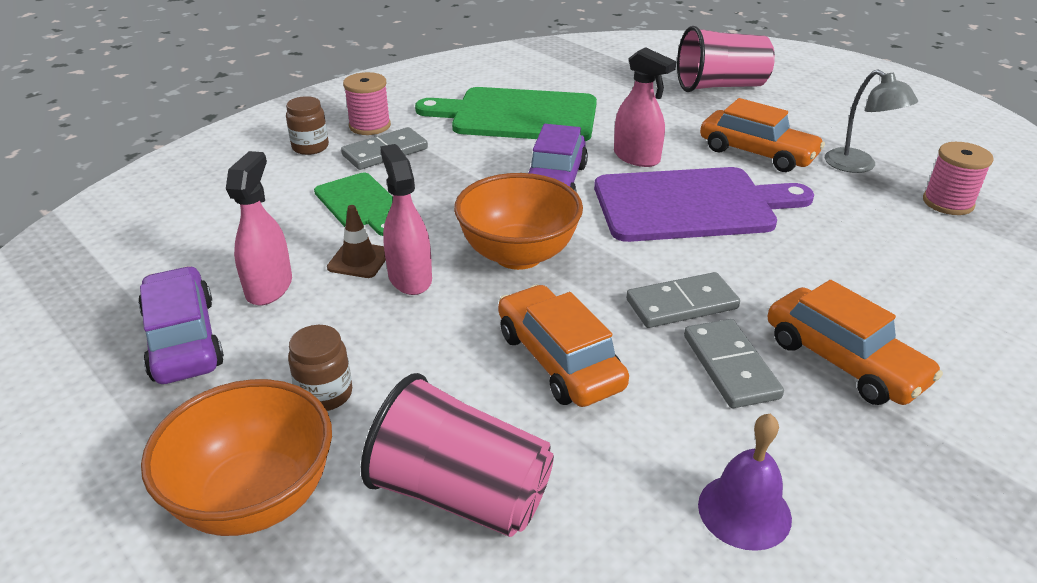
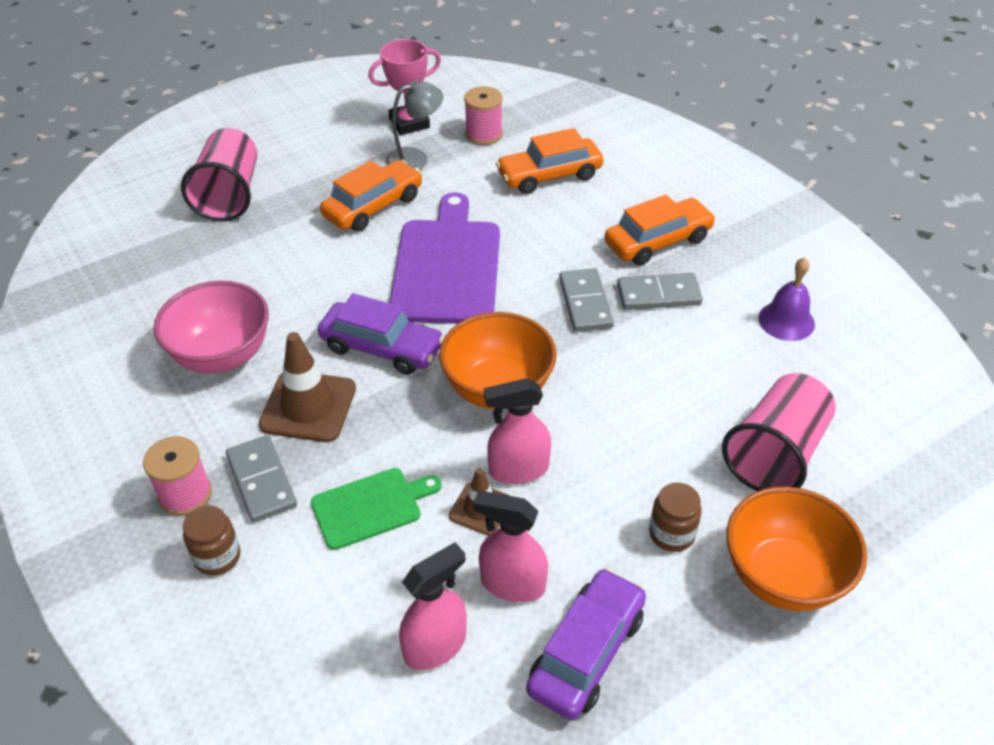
camera: 80 degrees left, 10 degrees up
purple car [138,266,224,384] -> purple car turned 135 degrees clockwise [526,568,646,720]
green cutting board [415,87,597,141] -> pink bowl [154,281,269,373]
orange car [498,284,629,407] -> orange car moved to [496,128,603,194]
pink spray bottle [614,47,676,167] -> pink spray bottle moved to [399,542,467,670]
none -> brown traffic cone [259,332,356,442]
none -> pink trophy [368,39,441,135]

